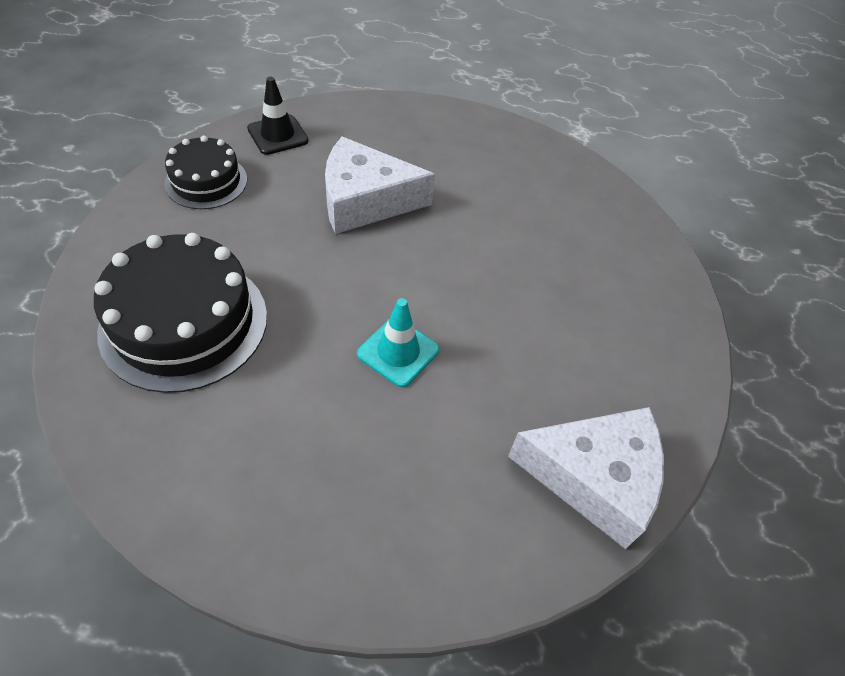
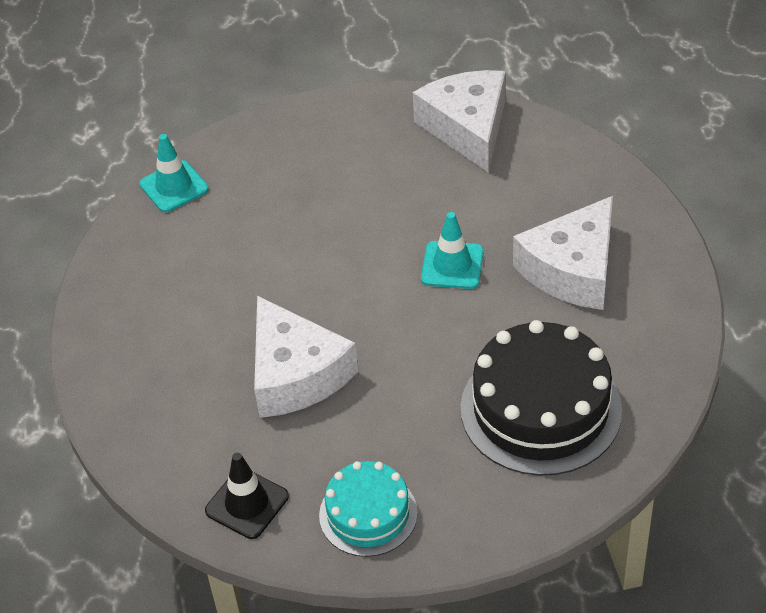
camera: 110 degrees left, 5 degrees down
black cake [164,136,247,209] -> turquoise cake [319,461,418,557]
none -> turquoise traffic cone [139,134,209,212]
none -> white cheese [513,196,613,310]

